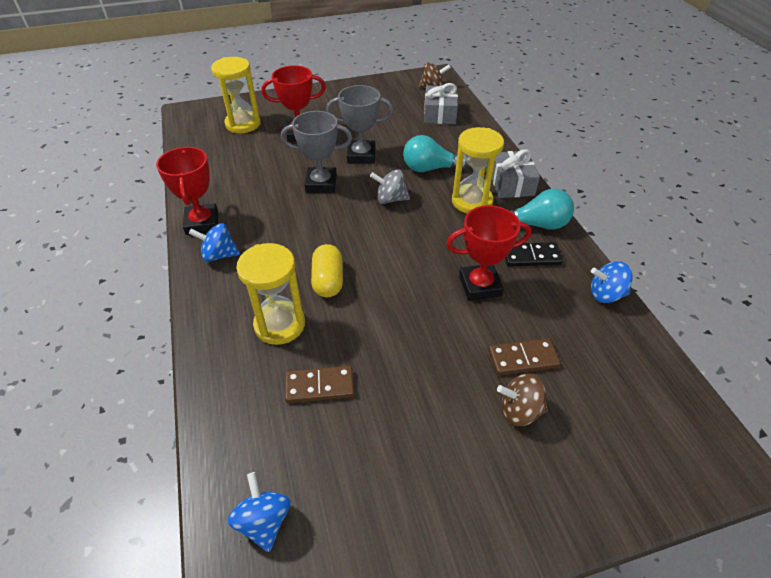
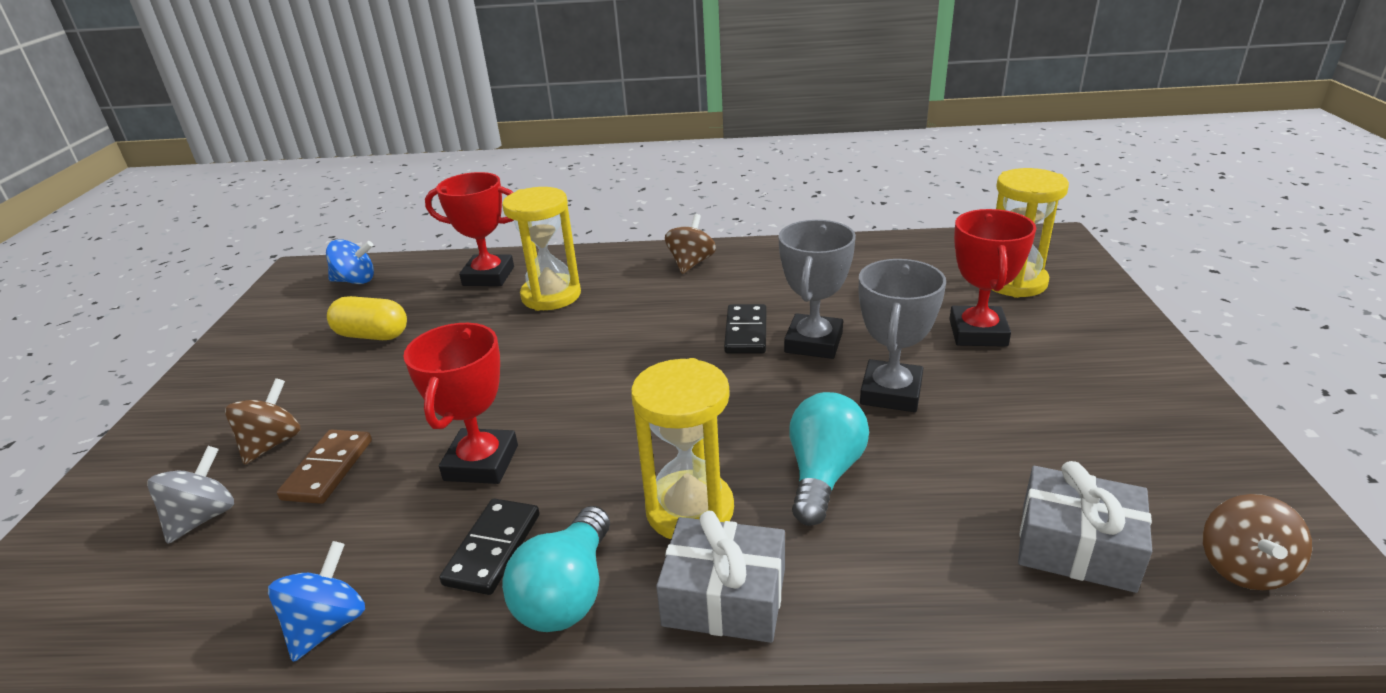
camera: 110 degrees right, 15 degrees down
red trophy [156,147,218,235] -> red trophy moved to [425,172,514,286]
blue spinning top [189,223,240,262] -> brown spinning top [665,214,716,274]
brown domino [285,366,354,403] -> none
yellow capsule [311,244,343,298] -> yellow capsule moved to [327,296,407,340]
grey spinning top [370,169,410,204] -> grey spinning top moved to [147,446,234,544]
none -> black domino [724,304,766,354]

